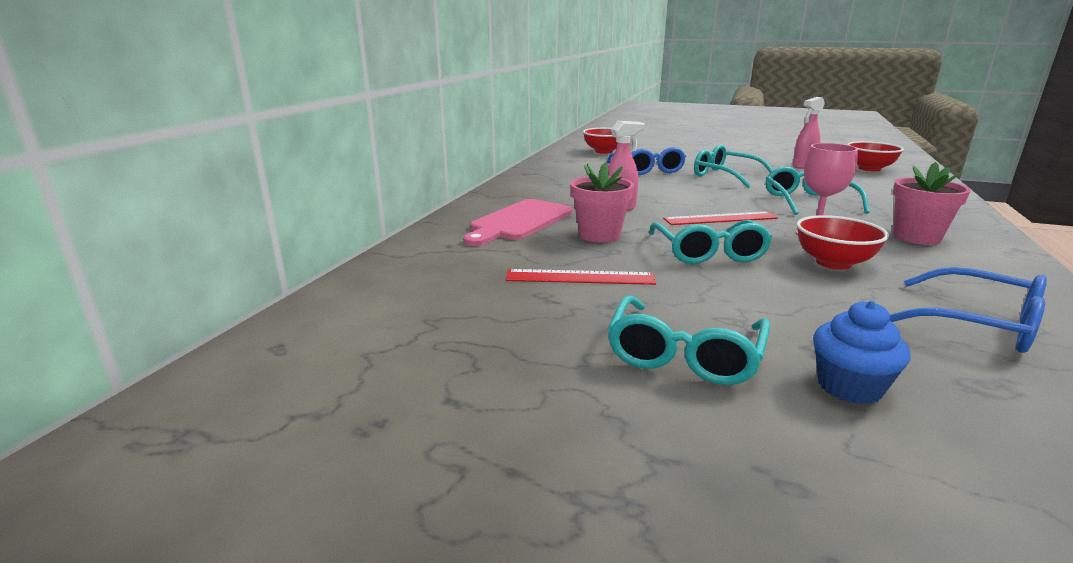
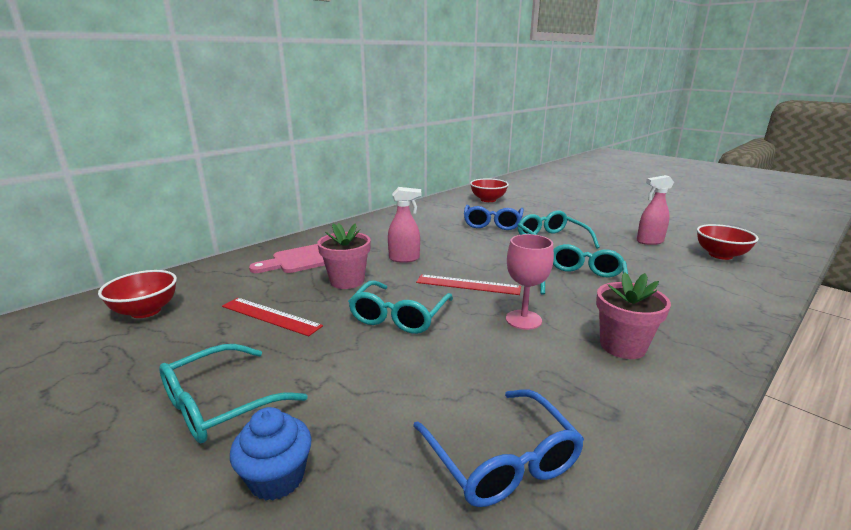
camera: 25 degrees right, 0 degrees up
red bowl [797,215,889,270] -> red bowl moved to [98,270,177,318]

